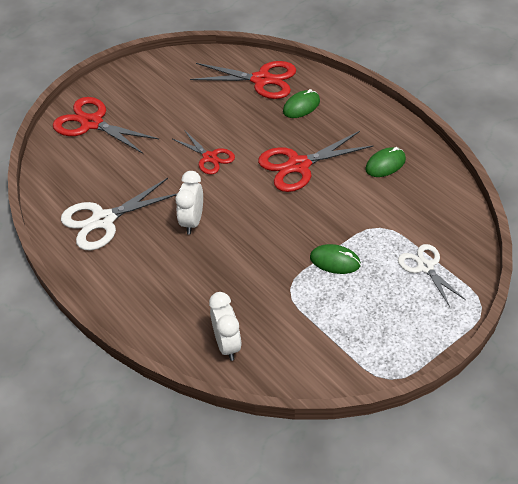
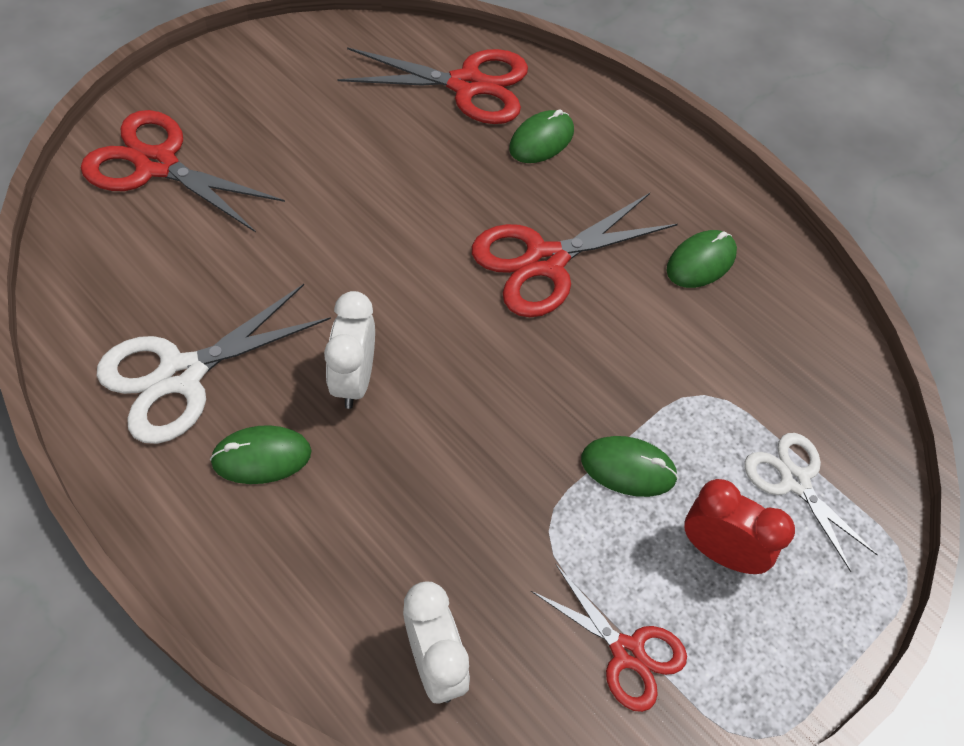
camera: 10 degrees left, 10 degrees up
red scissors [173,130,235,175] -> red scissors moved to [531,564,687,712]
none -> green mouse [210,425,312,484]
none -> red clock [684,479,795,574]

